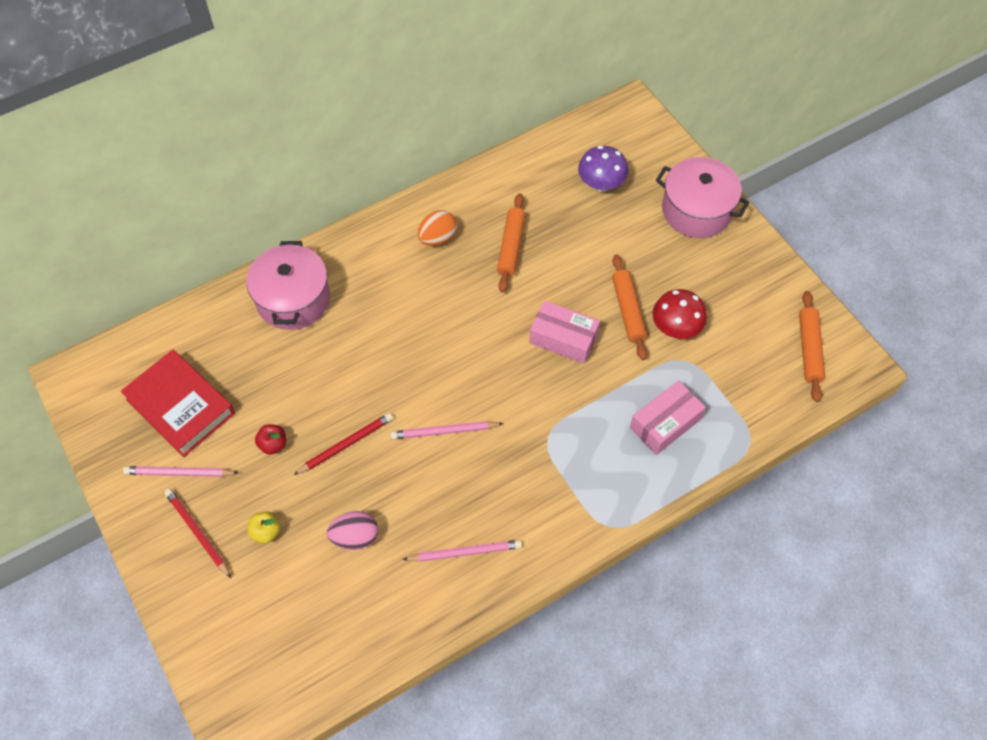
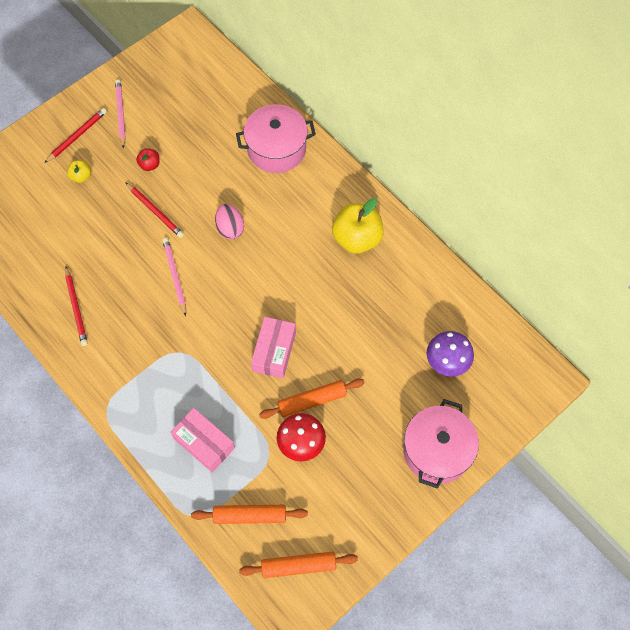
camera: 80 degrees right, 5 degrees up
red book [120,349,235,457] -> none
pink egg [327,511,378,550] -> pink egg moved to [215,204,244,239]
pink pencil [402,540,522,562] -> red pencil [65,267,88,346]
orange egg [417,210,457,246] -> yellow apple [332,198,384,254]
orange rolling pin [497,193,526,293] -> orange rolling pin moved to [191,505,308,524]

